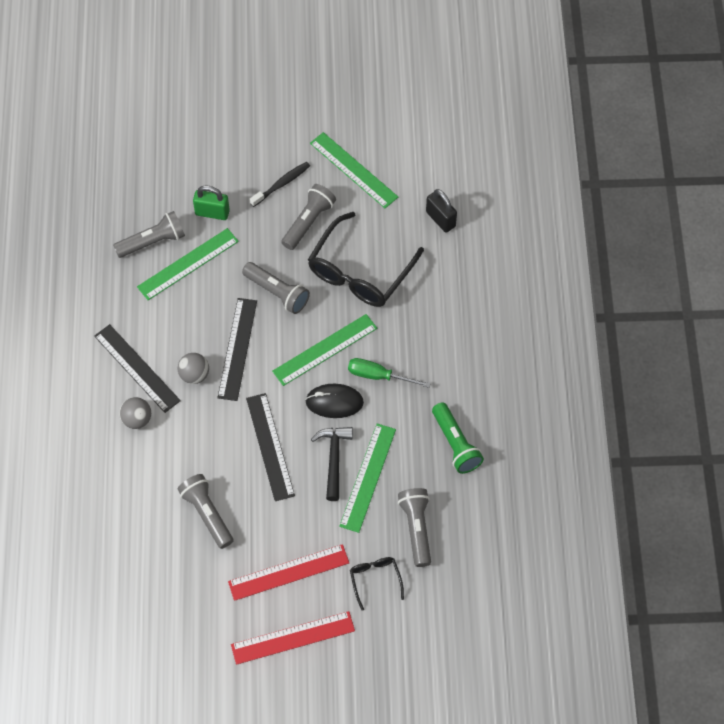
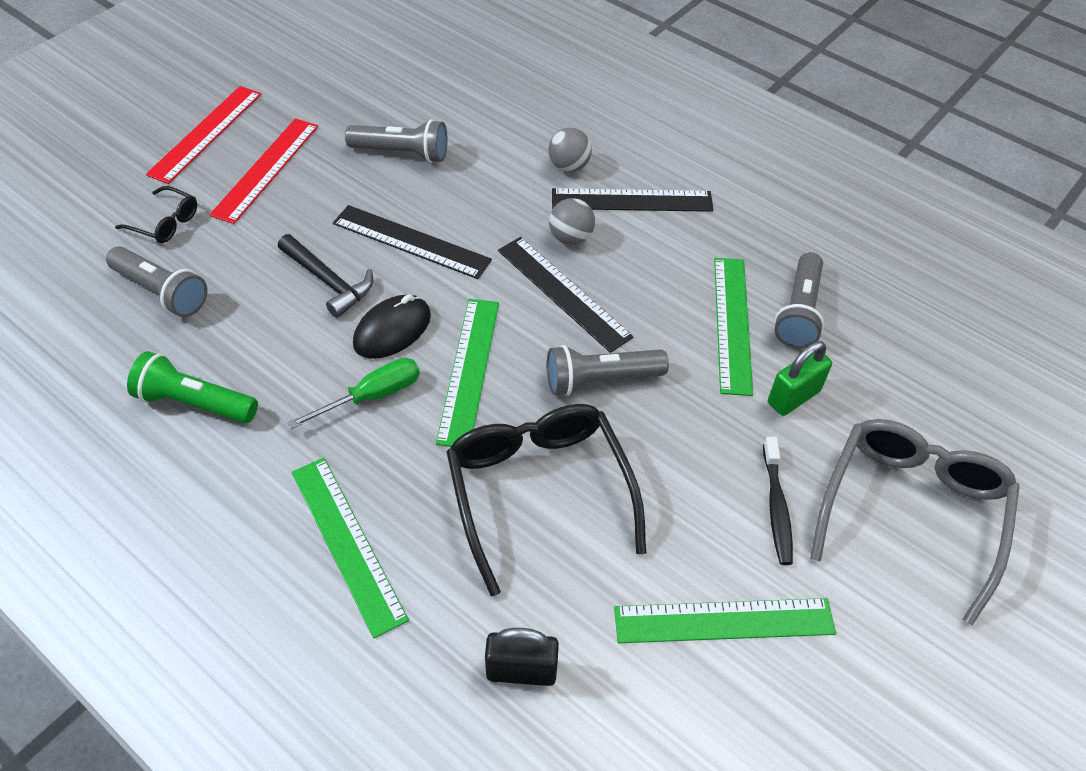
camera: 130 degrees right, 10 degrees down
grey flashlight [281,184,336,250] -> none
green ruler [339,423,396,533] -> green ruler moved to [292,458,409,639]
none -> grey glasses [810,419,1020,625]

